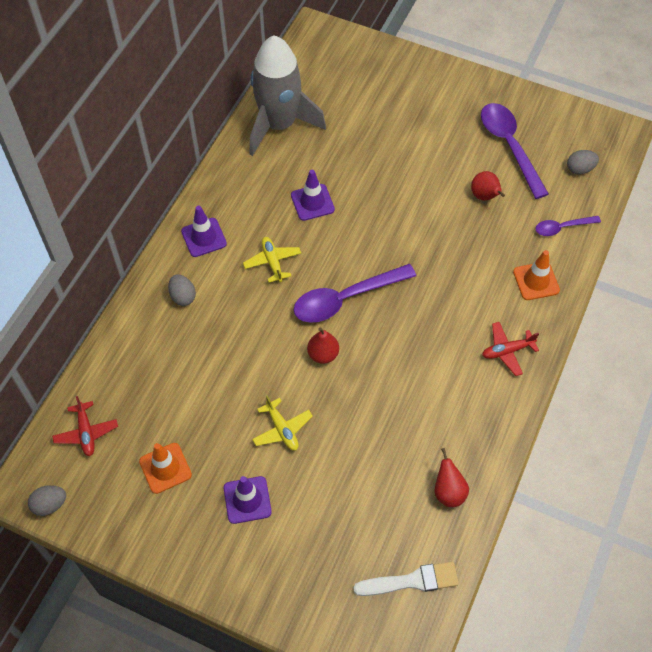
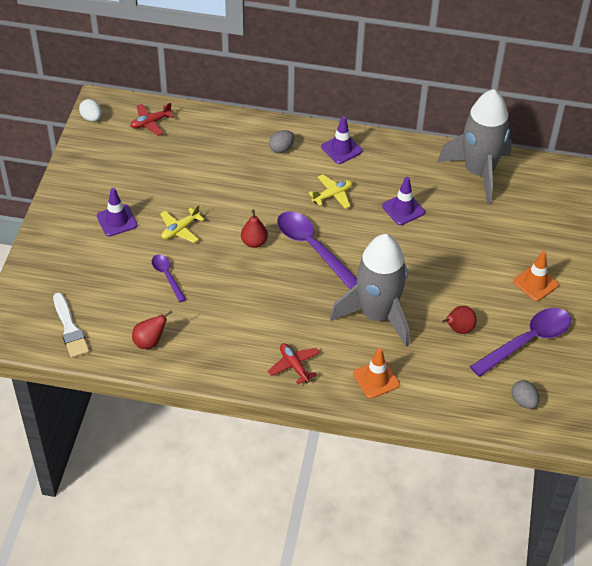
camera: 75 degrees right, 10 degrees down
grey egg [28,485,66,516] -> white egg [79,99,102,122]
orange traffic cone [139,443,192,494] -> orange traffic cone moved to [513,251,559,301]
purple spoon [535,216,601,236] -> purple spoon moved to [152,254,186,302]
none -> grey rocket [330,234,409,347]

